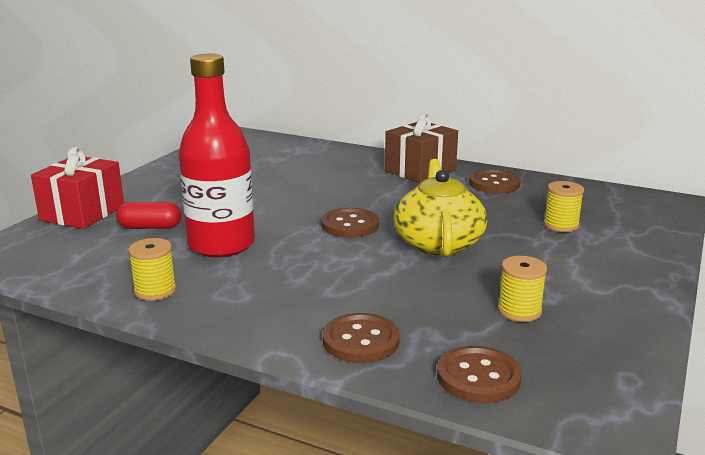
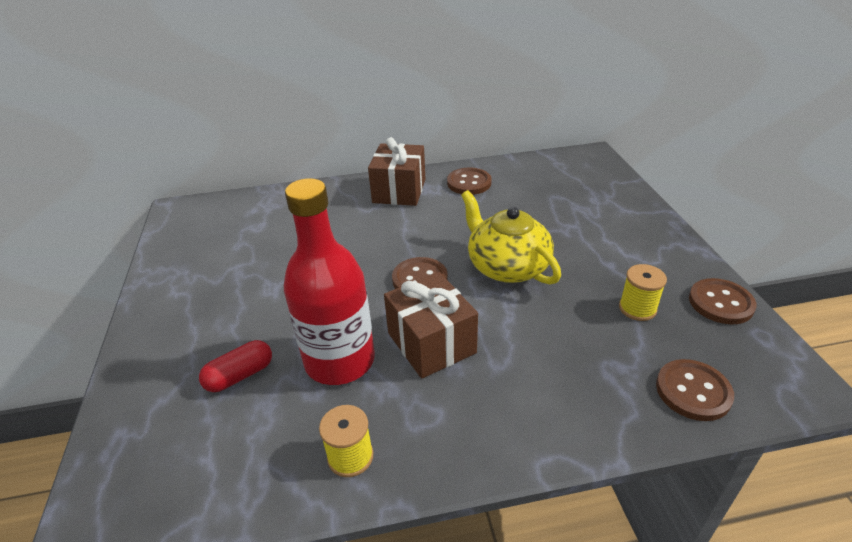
camera: 35 degrees left, 15 degrees up
red gift [31,147,124,229] -> none
brown button [323,313,400,363] -> brown button moved to [689,278,757,324]
yellow spool [544,181,584,232] -> none
none -> brown gift [384,272,478,379]

